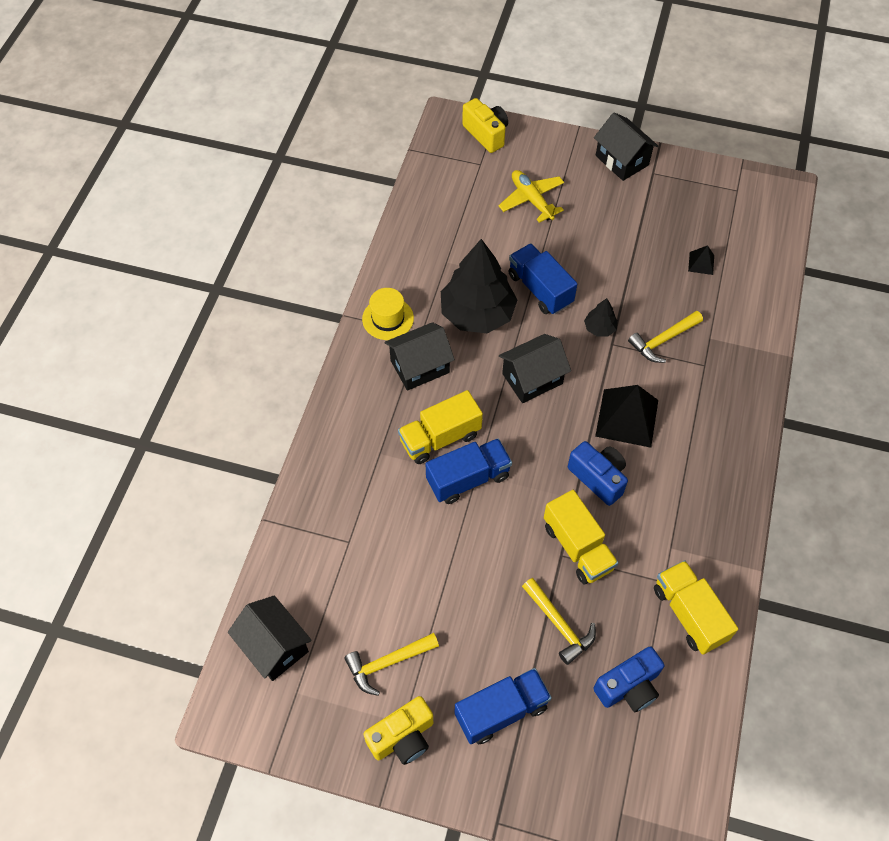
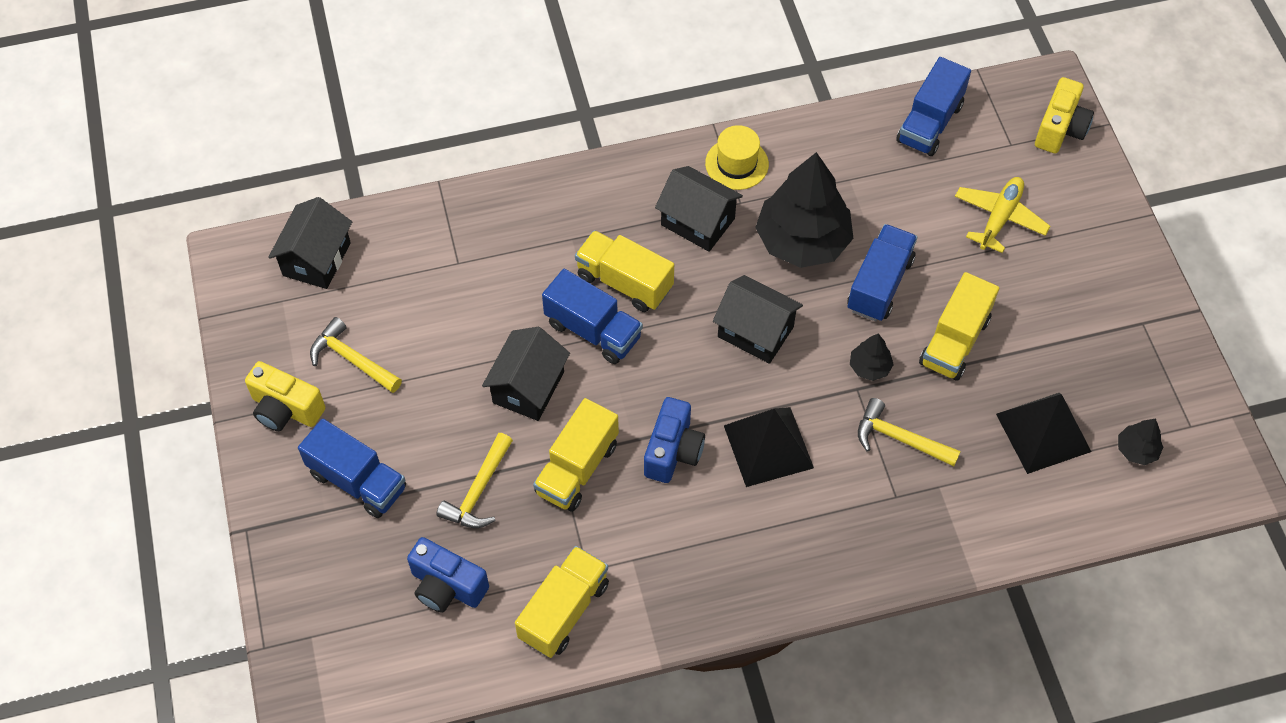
camera: 60 degrees right, 0 degrees up
black house [594,112,659,181] -> black house moved to [482,327,570,421]
black pyramid [688,245,714,275] -> black pyramid [996,393,1091,474], size x2.07
none -> blue truck [896,57,971,156]
none -> yellow truck [919,272,999,381]
none -> black tree [1118,418,1163,465]

